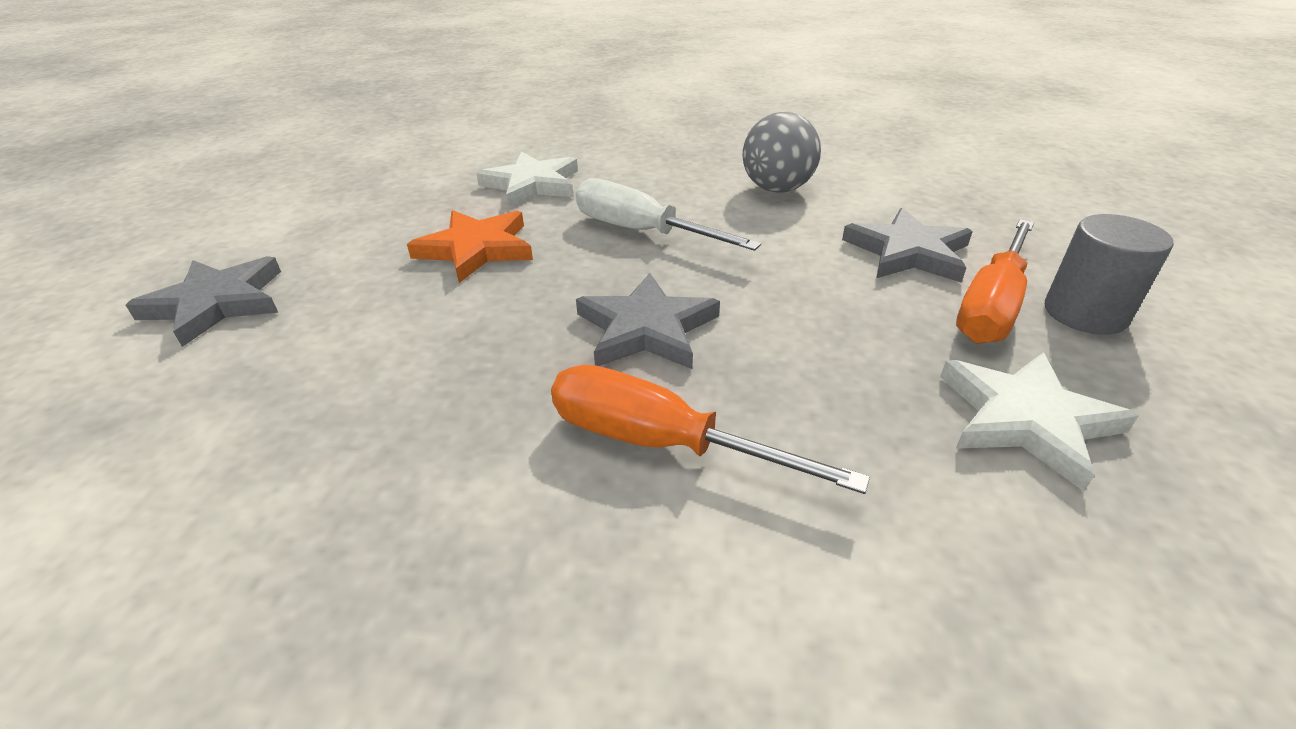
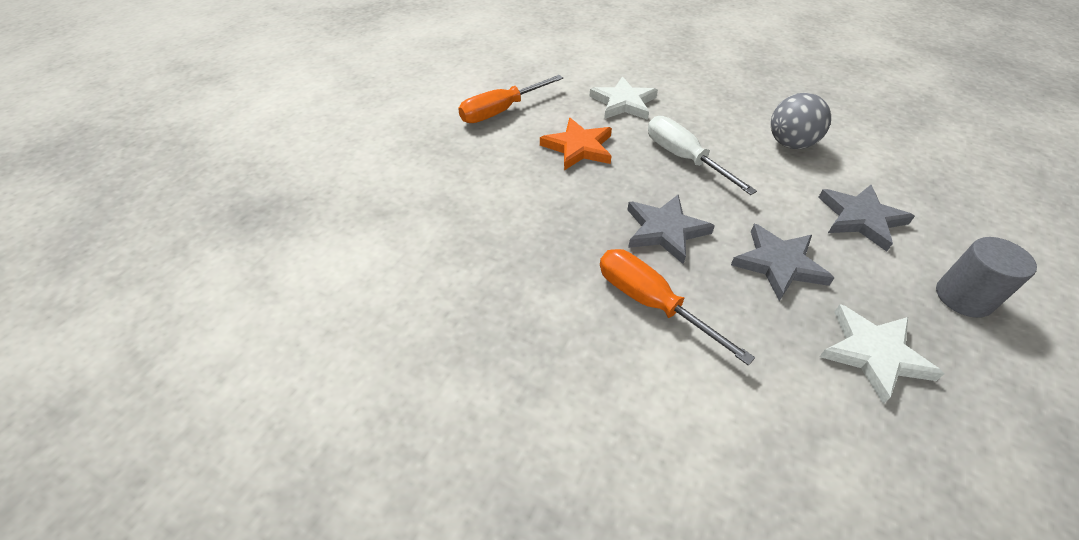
camera: 20 degrees right, 10 degrees up
grey star [126,256,281,347] -> grey star moved to [731,224,834,301]
orange screwdriver [956,219,1034,343] -> orange screwdriver moved to [458,75,563,123]

